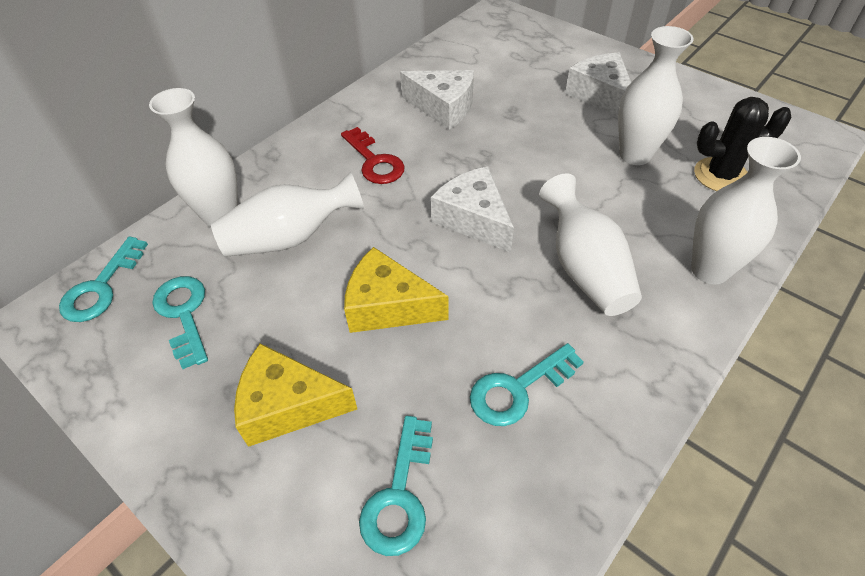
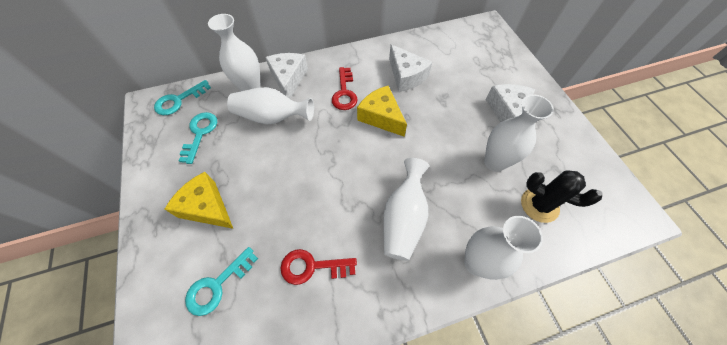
camera: 30 degrees right, 10 degrees up
yellow cheese [344,247,448,333] -> yellow cheese moved to [357,86,407,137]
white cheese [431,166,514,253] -> white cheese moved to [265,53,308,99]
turquoise key [470,343,584,426] -> red key [280,249,357,285]

